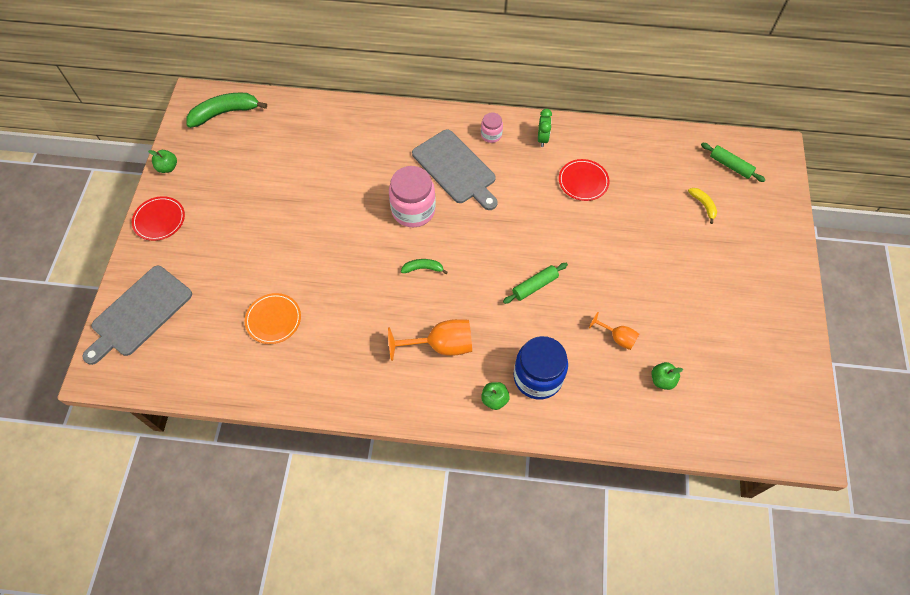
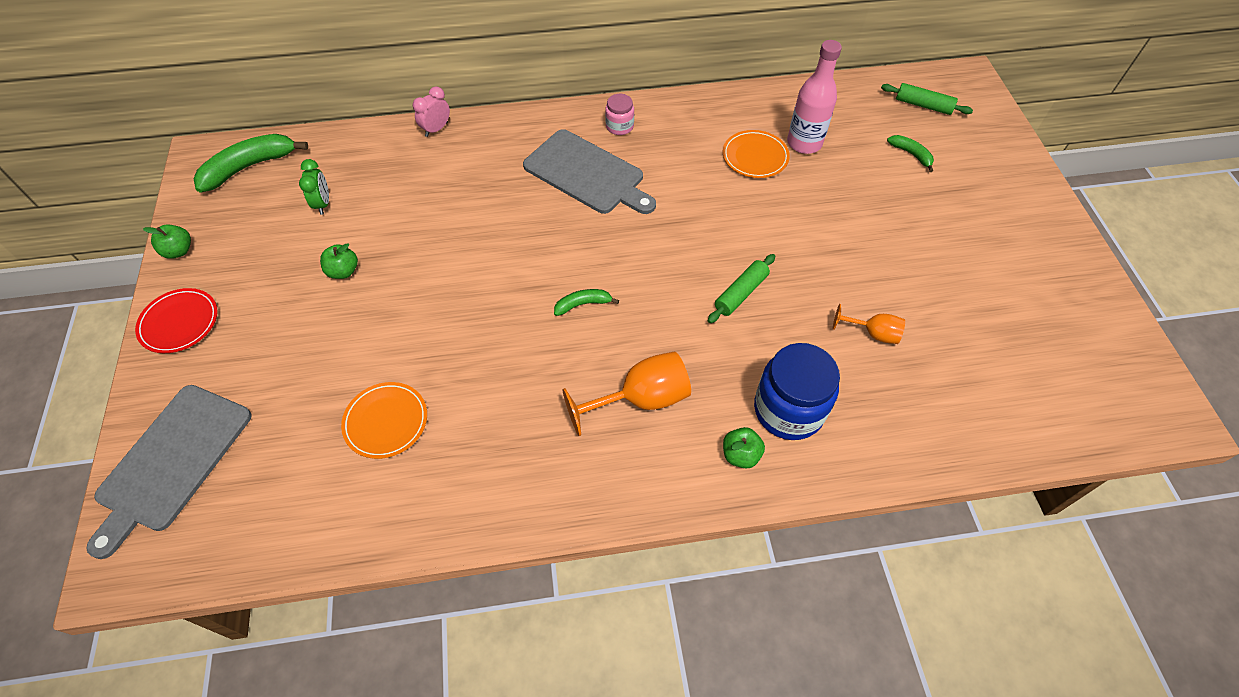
camera: 15 degrees left, 5 degrees down
pink jar [389,166,436,227] -> none
green clock [538,109,552,147] -> green clock moved to [299,159,329,215]
red plate [559,159,609,201] -> orange plate [723,130,790,178]
green apple [652,362,683,390] -> green apple moved to [320,243,358,279]
yellow banana [688,188,717,224] -> green banana [887,135,934,172]
none -> pink clock [413,86,450,137]
none -> pink bottle [787,40,842,154]

